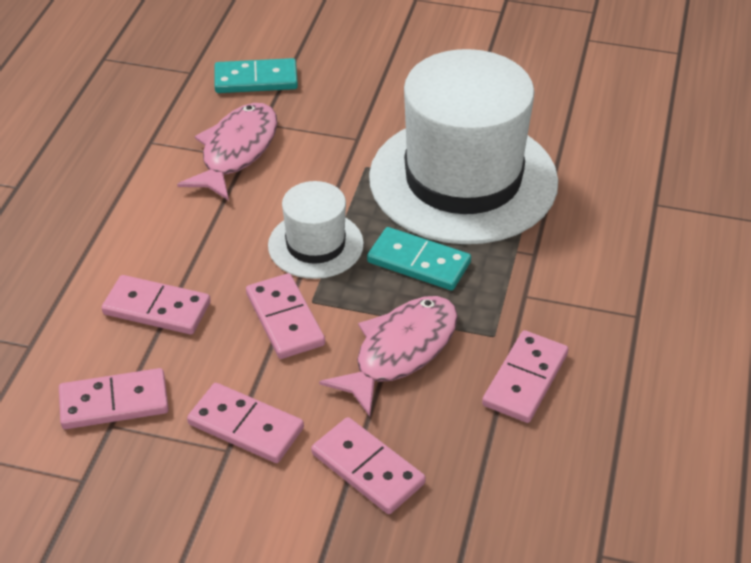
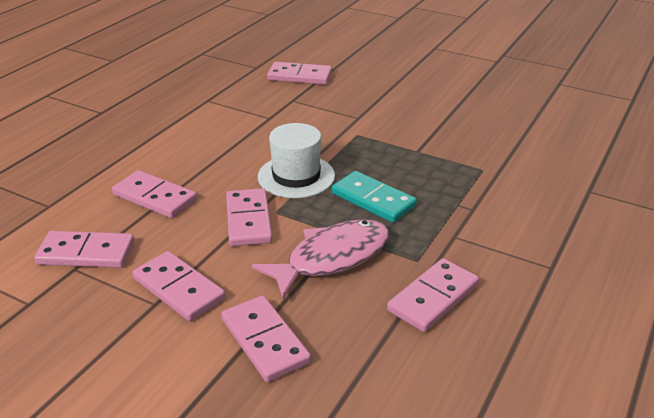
camera: 15 degrees right, 10 degrees down
pink fish [177,103,278,201] -> none
turquoise domino [214,58,298,93] -> pink domino [267,62,332,85]
white hat [369,49,558,244] -> none

